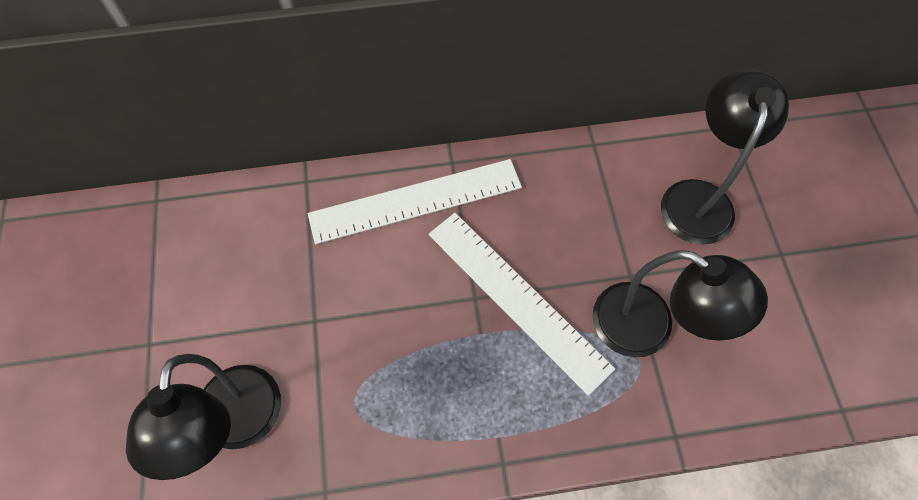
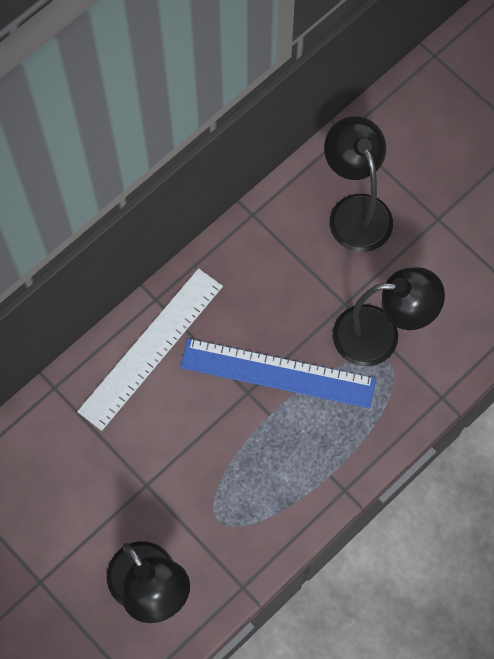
camera: 35 degrees left, 5 degrees up
white ruler [429,213,615,396] -> blue ruler [180,338,376,408]

